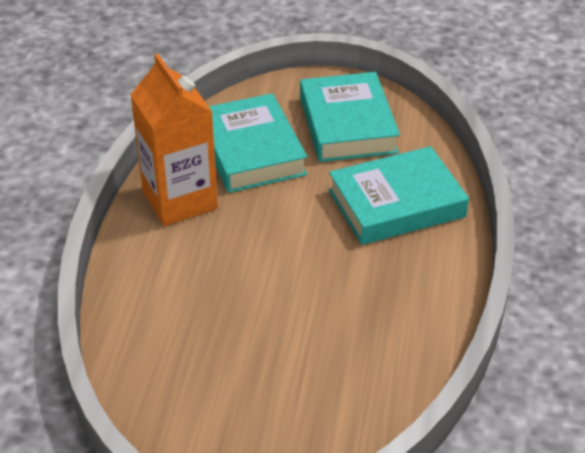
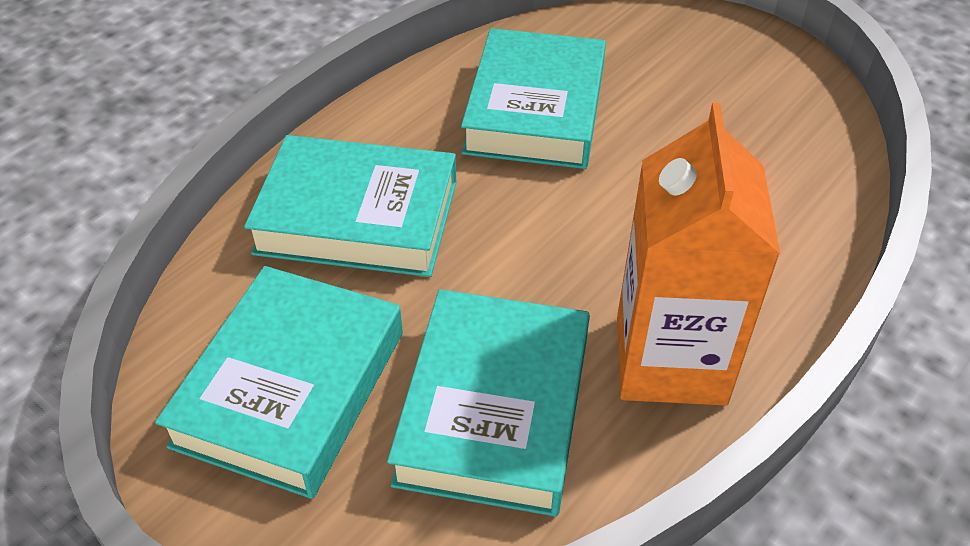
camera: 150 degrees left, 5 degrees up
none -> turquoise book [461,28,606,169]

